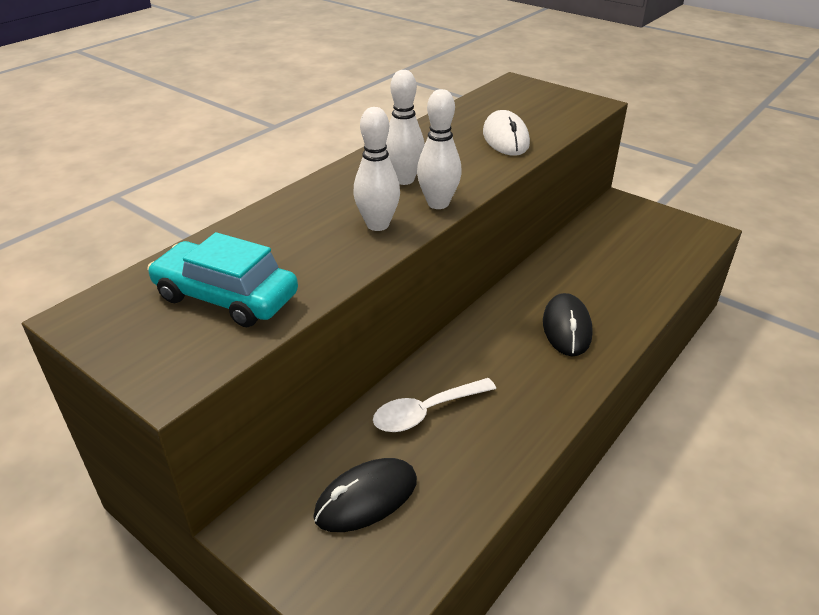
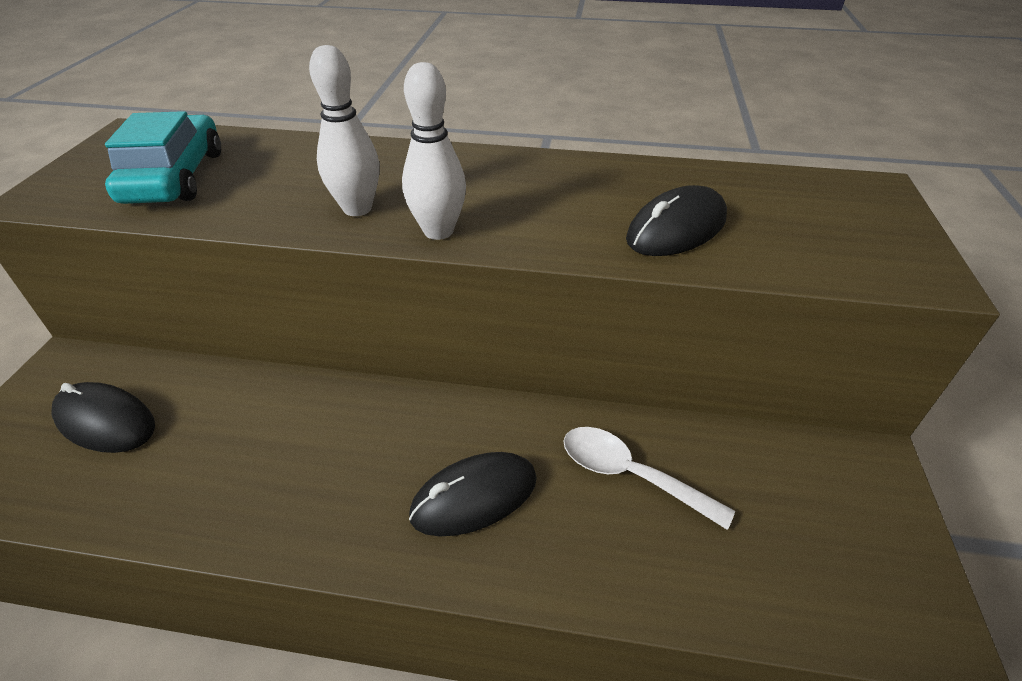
camera: 60 degrees right, 5 degrees up
white spoon [373,378,496,432] -> white spoon moved to [564,427,735,530]
white bowling pin [386,70,425,185] -> none
white mouse [483,110,530,156] -> black mouse [626,185,727,256]

